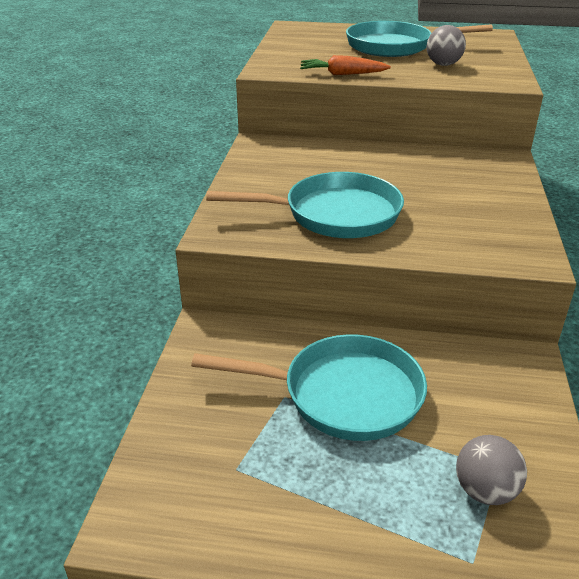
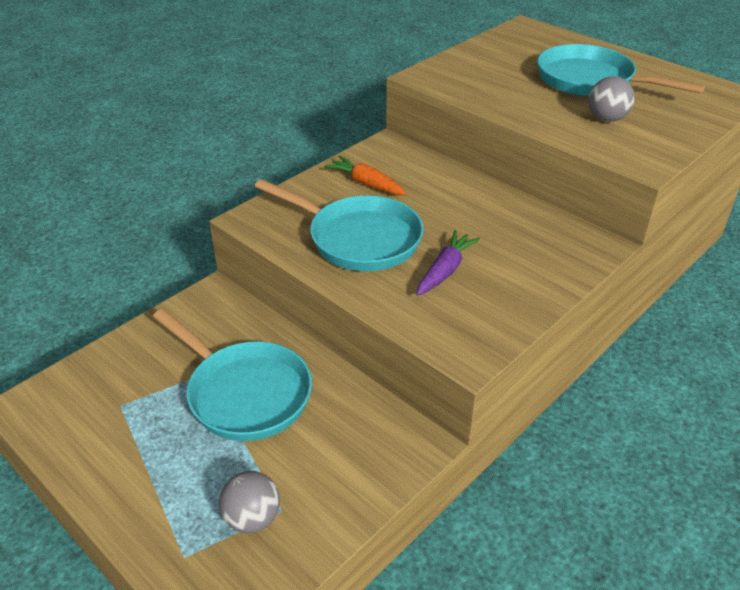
camera: 35 degrees right, 5 degrees up
orange carrot [300,55,391,75] -> orange carrot moved to [324,156,407,195]
none -> purple carrot [416,230,480,296]

